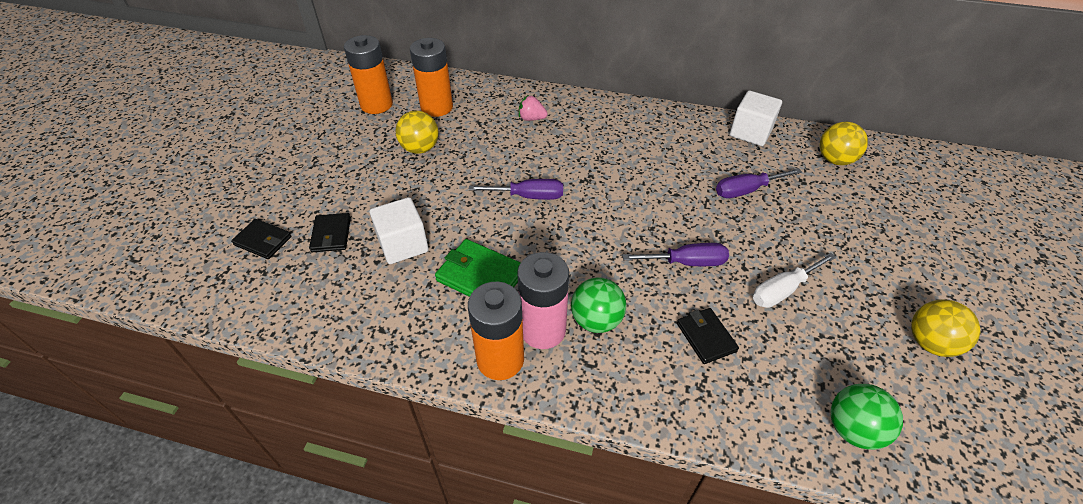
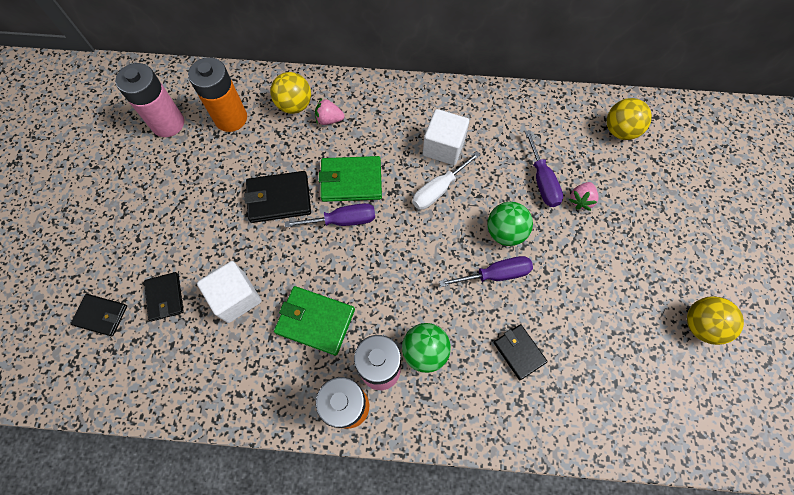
camera: 10 degrees left, 20 degrees up
orange battery [344,35,393,114] -> pink battery [115,63,184,137]
yellow ball [396,111,439,154] -> yellow ball moved to [271,72,311,114]
purple screwdriver [716,168,802,198] -> purple screwdriver turned 75 degrees counterclockwise [525,130,563,207]
white cube [730,91,782,146] -> white cube moved to [423,109,469,165]
white screwdriver [753,253,836,308] -> white screwdriver moved to [412,151,480,210]
green ball [830,384,903,450] -> green ball moved to [488,202,533,246]
none -> black wallet [244,171,311,223]
none -> green wallet [319,156,382,202]
none -> pink strawberry [568,182,598,211]

